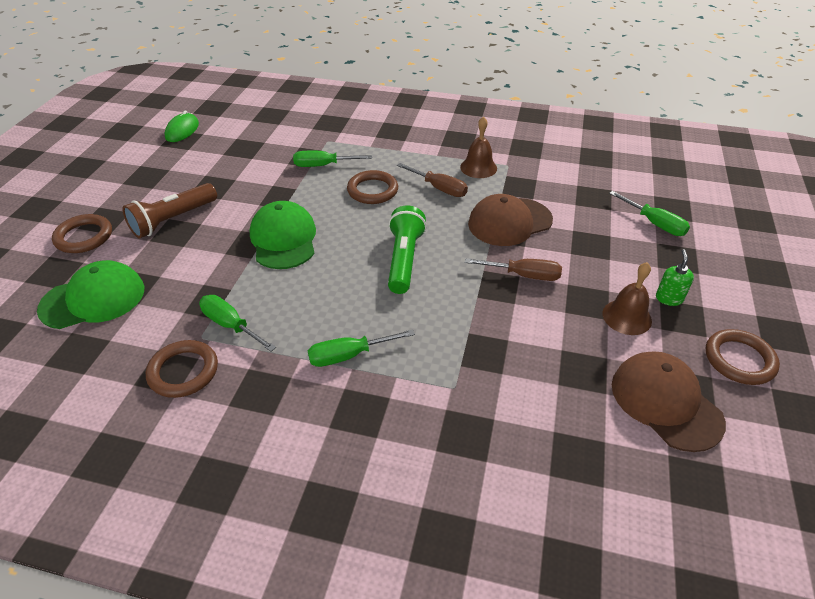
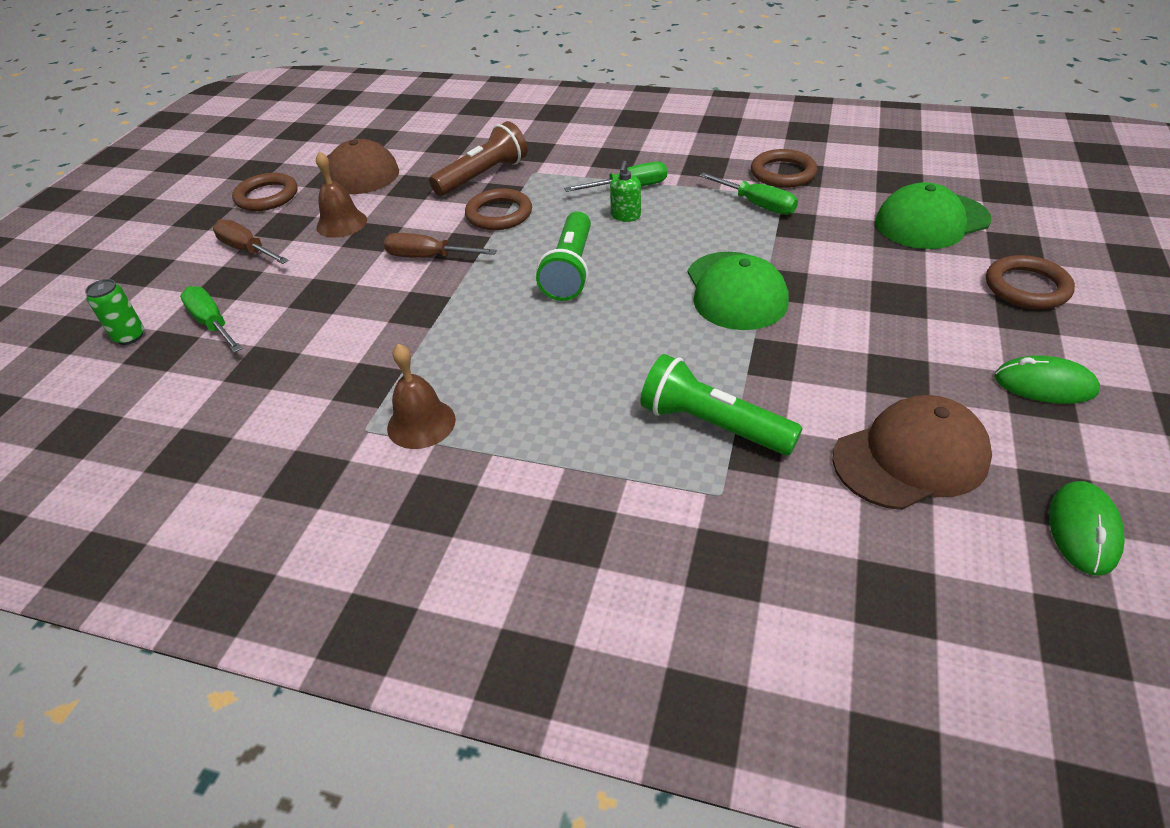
camera: 175 degrees left, 0 degrees up
brown flashlight [122,183,217,238] -> brown flashlight moved to [429,121,528,196]
green screwdriver [293,151,372,167] -> green flashlight [640,354,803,455]
brown ring [347,170,398,204] -> brown ring moved to [465,188,532,230]
brown screwdriver [397,163,468,197] -> brown screwdriver moved to [213,219,289,264]
brown cap [468,194,553,246] -> brown cap moved to [832,395,992,510]
green soap dispenser [656,249,694,306] -> green soap dispenser moved to [610,161,641,222]
none -> green can [85,279,144,345]
none -> green mouse [994,355,1100,404]

